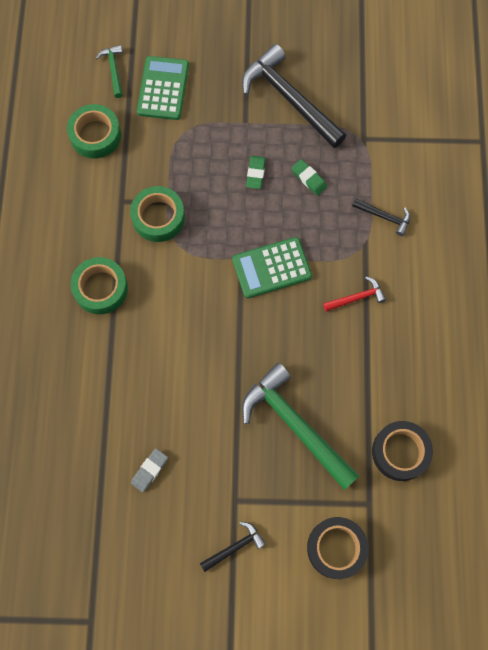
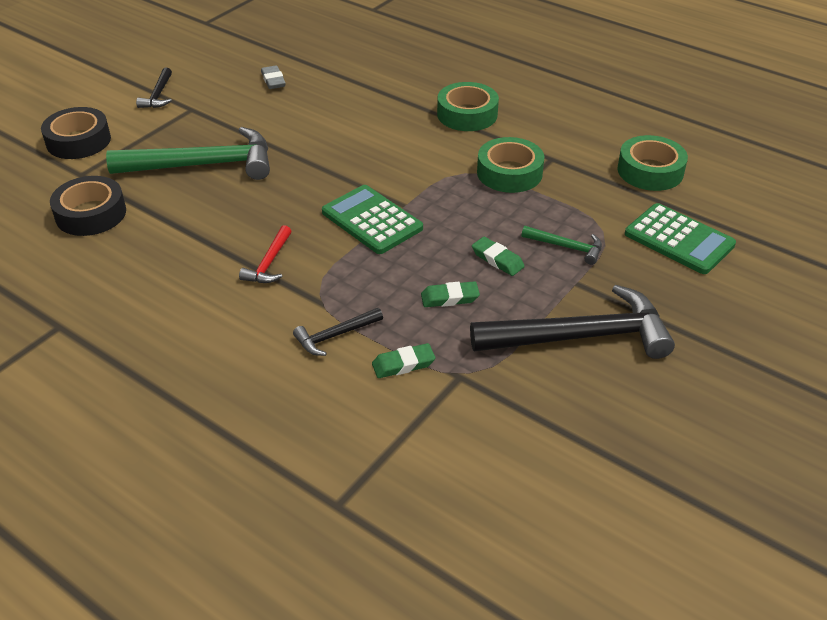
camera: 125 degrees right, 30 degrees down
green hammer [96,45,123,98] -> green hammer moved to [522,226,602,265]
green calculator [232,237,312,298] -> green calculator turned 60 degrees counterclockwise [322,185,423,254]
none -> green eraser [372,343,435,378]

